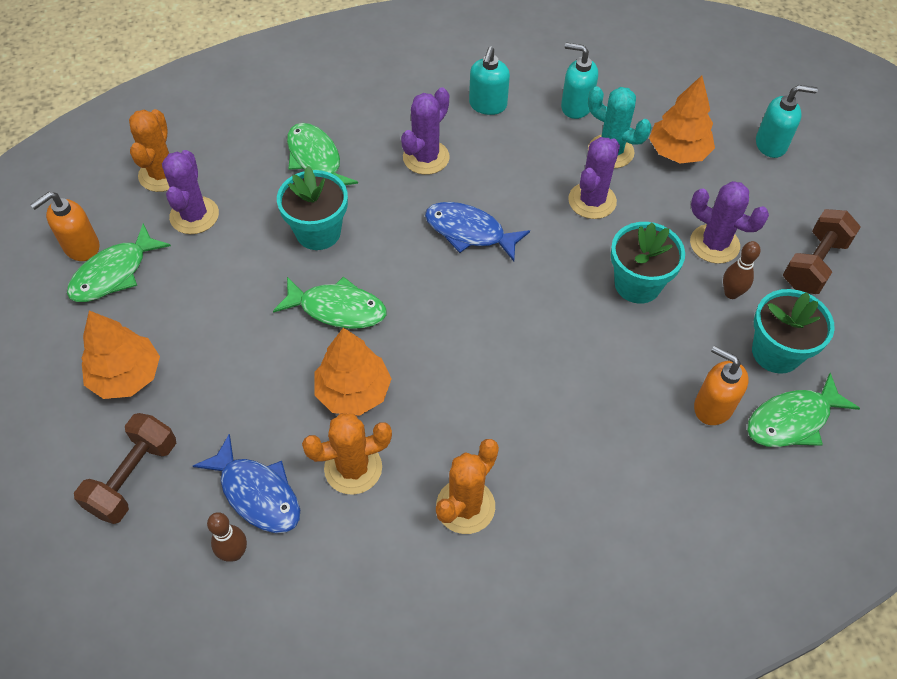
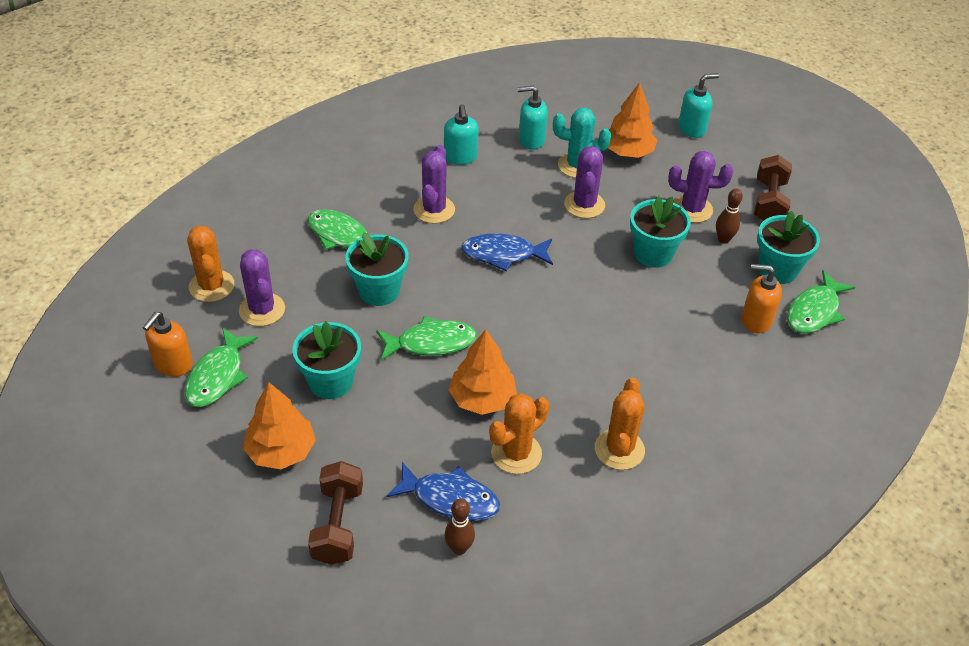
camera: 25 degrees left, 10 degrees down
none -> turquoise flower pot [292,322,361,399]

